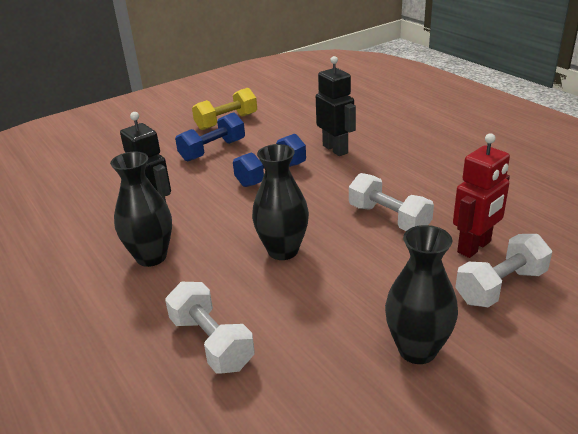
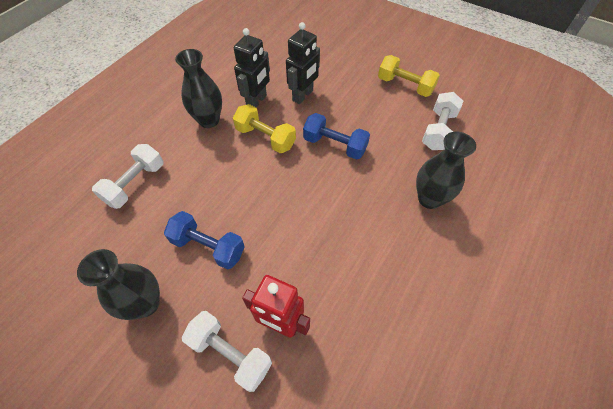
camera: 65 degrees right, 25 degrees up
blue dumbbell [175,112,245,161] -> blue dumbbell moved to [164,211,245,270]
black vase [252,144,309,260] -> black vase moved to [416,132,476,209]
black robot [316,56,356,156] -> black robot moved to [286,22,320,104]
white dumbbell [349,173,434,231] -> white dumbbell moved to [422,92,463,150]
none -> yellow dumbbell [233,104,296,153]

